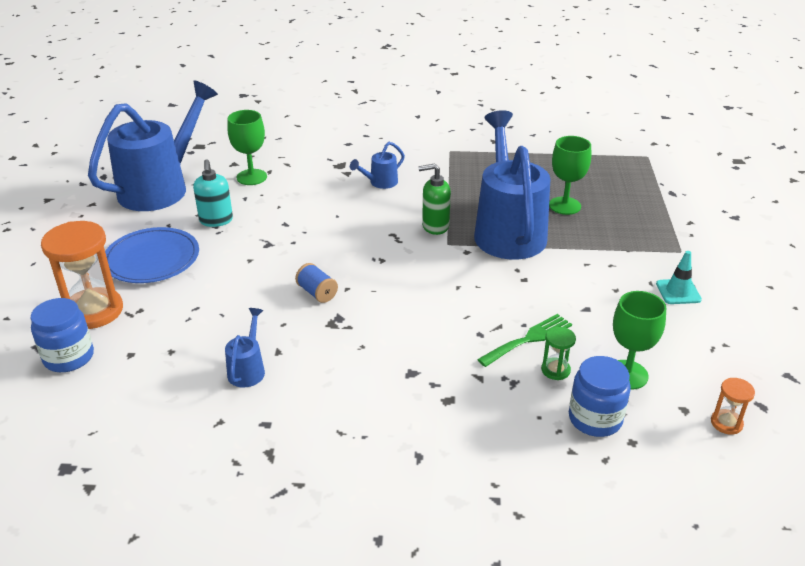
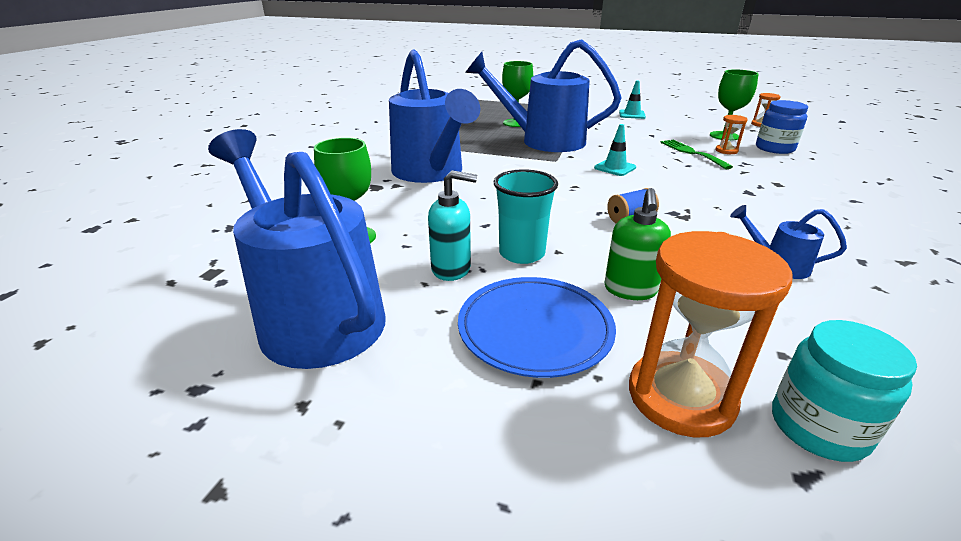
camera: 75 degrees left, 5 degrees down
blue jar [31,298,94,372] -> turquoise jar [772,320,917,462]
blue watering can [350,142,405,189] -> blue watering can [389,50,480,183], size x2.39
green soap dispenser [418,164,451,235] -> green soap dispenser moved to [604,188,671,300]
green hourglass [541,327,576,380] -> orange hourglass [715,115,748,154]
none -> turquoise cup [494,169,558,264]
none -> turquoise traffic cone [594,124,636,176]

